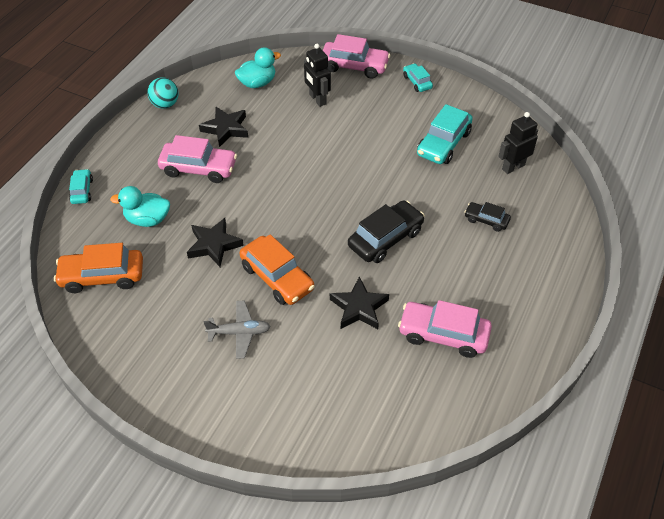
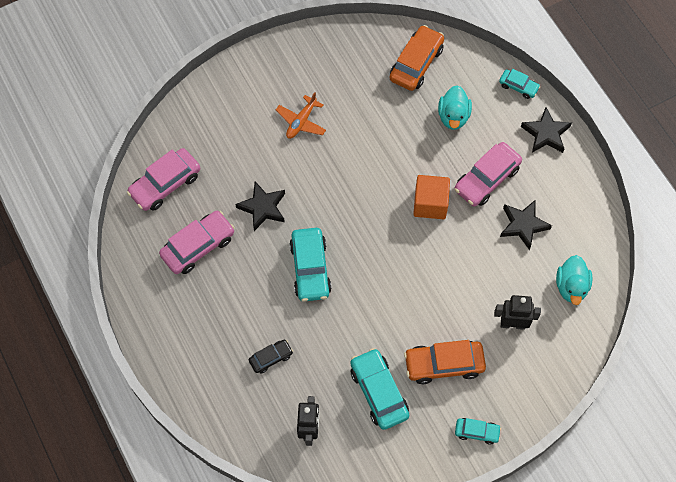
camera: 125 degrees right, 15 degrees up
turquoise duck [110,186,170,227] -> turquoise duck turned 150 degrees clockwise [438,85,472,130]
turquoise ball [147,77,178,109] -> none
black star [187,218,244,267] -> black star moved to [521,107,572,153]
grey plane [204,300,271,359] -> orange plane [276,92,326,139]
orange car [239,234,315,305] -> orange car moved to [404,340,486,384]
pink car [323,34,390,79] -> pink car moved to [127,148,200,211]
black car [348,200,425,263] -> turquoise car [289,228,332,301]
none -> orange cube [413,175,450,219]

